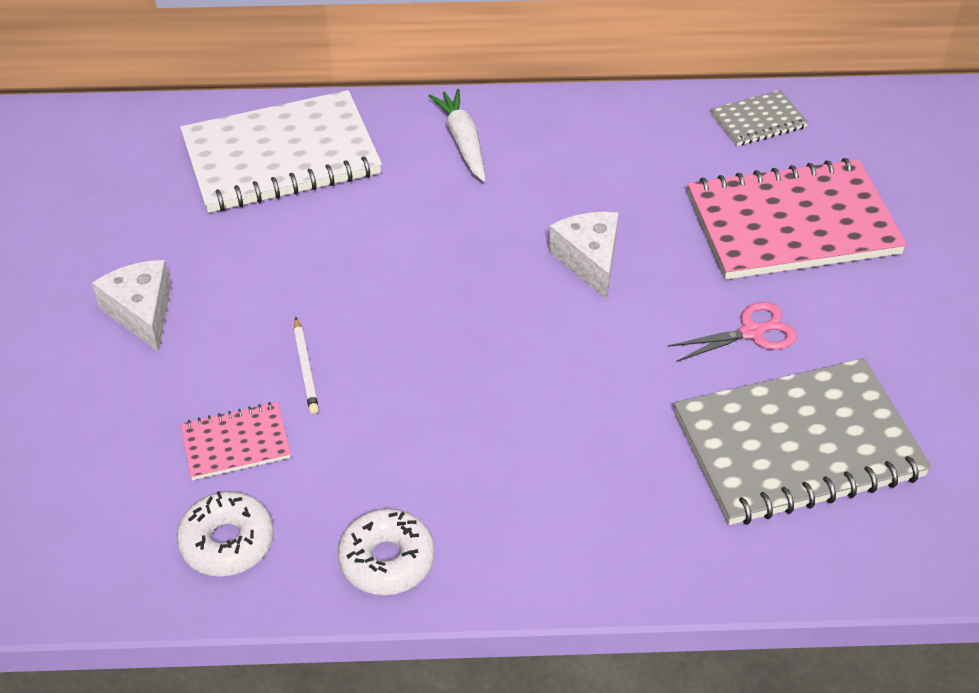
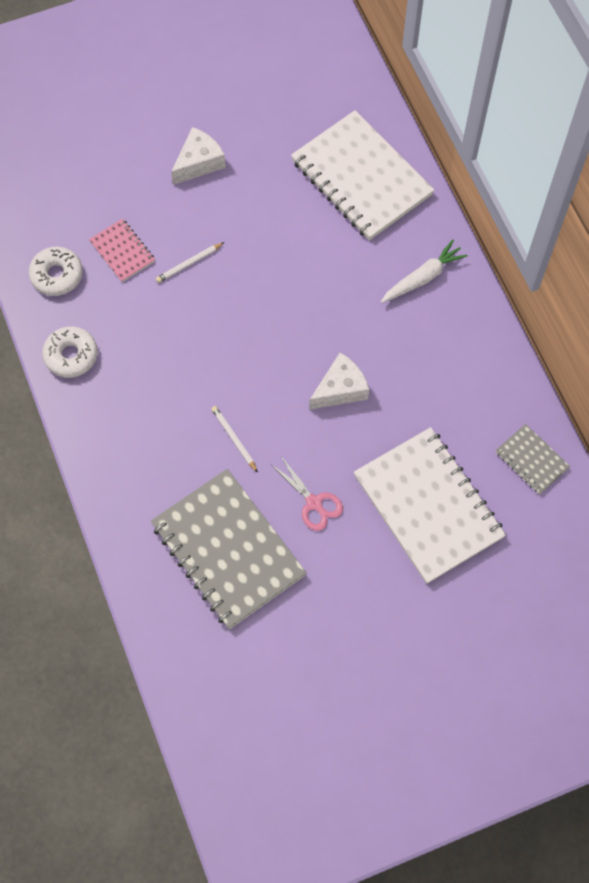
camera: 70 degrees right, 20 degrees up
pink notebook [687,158,907,280] -> white notebook [354,427,506,584]
none -> white pencil [211,406,258,473]

